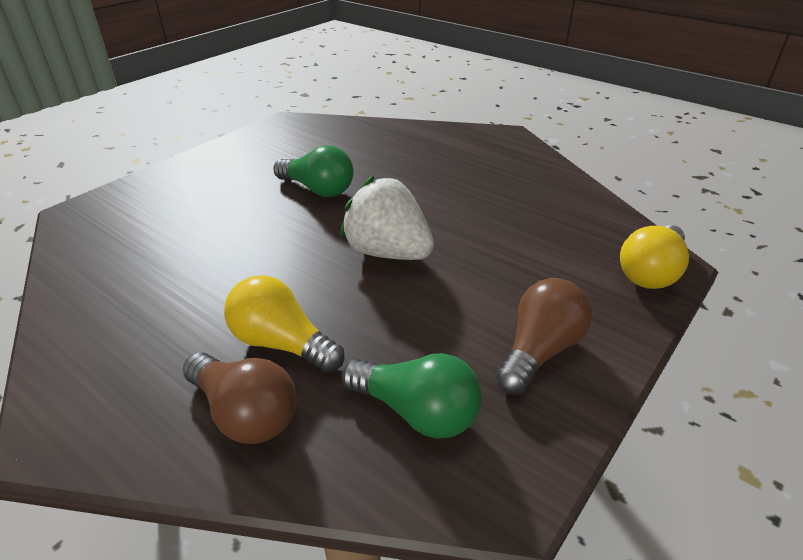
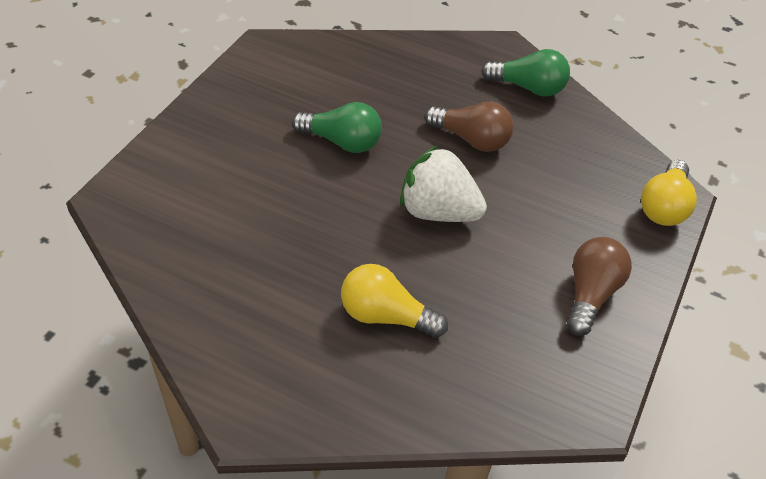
camera: 15 degrees left, 10 degrees up
brown light bulb [183,352,296,444] -> brown light bulb moved to [424,102,513,152]
green light bulb [342,353,482,439] -> green light bulb moved to [481,49,570,96]

